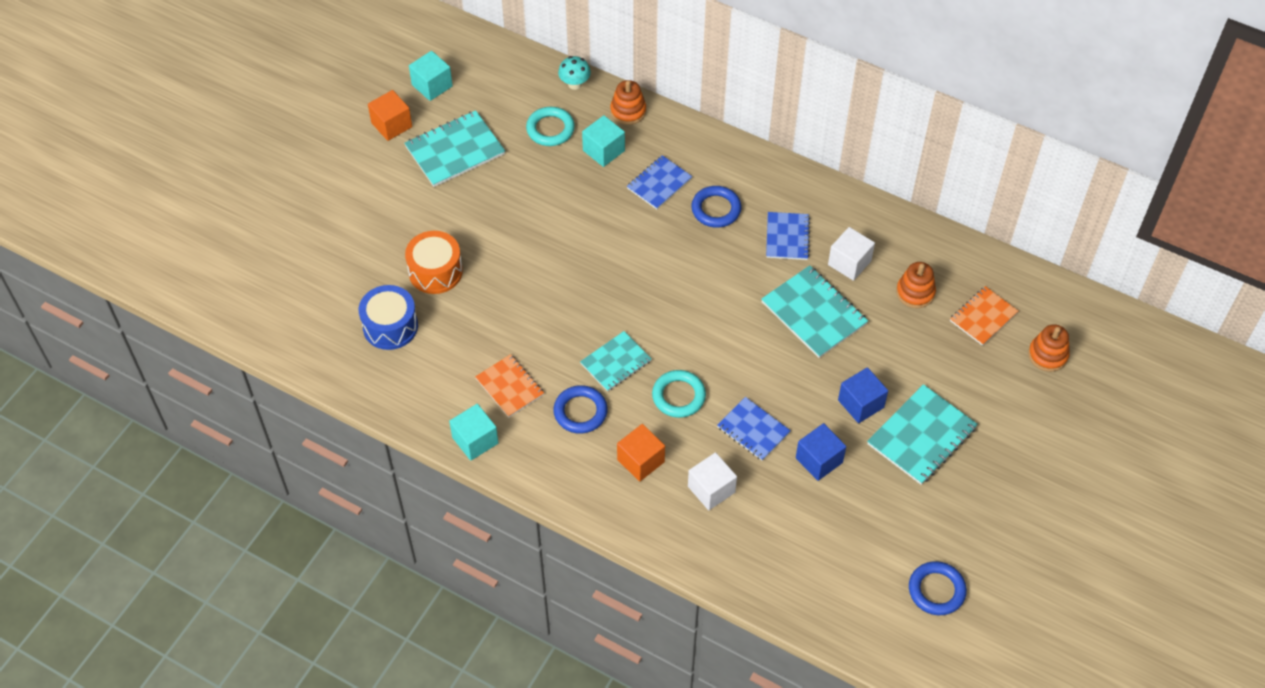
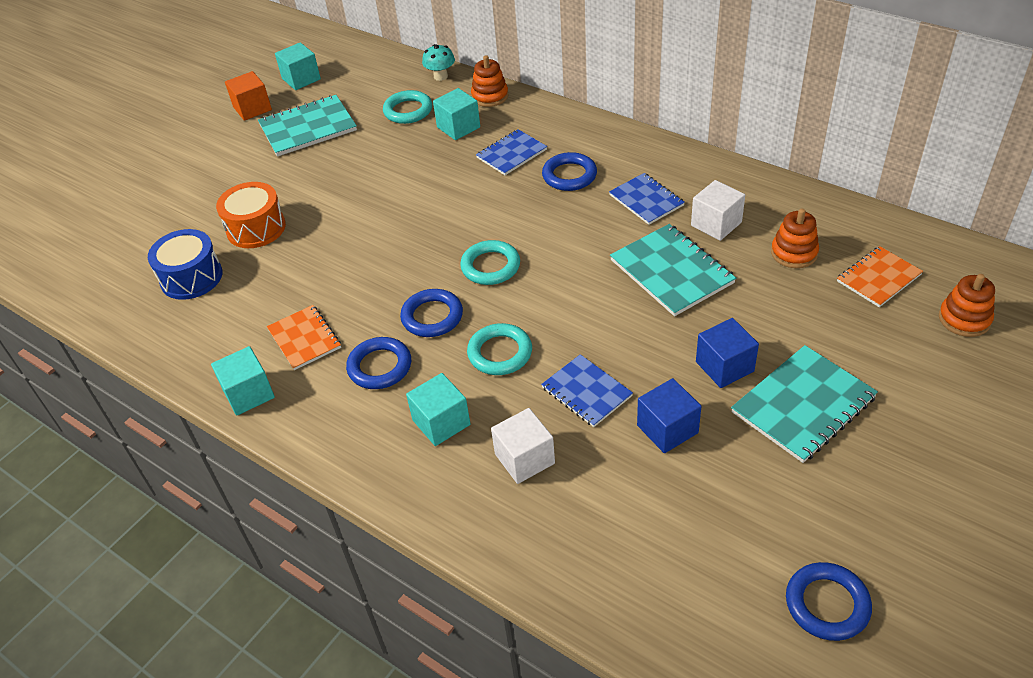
camera: 10 degrees right, 10 degrees down
turquoise notebook [580,331,652,392] -> blue ring [400,289,463,337]
orange cube [617,424,665,482] -> turquoise cube [406,373,470,446]
blue notebook [766,212,810,260] -> blue notebook turned 45 degrees counterclockwise [609,173,685,225]
none -> turquoise ring [460,240,520,285]

